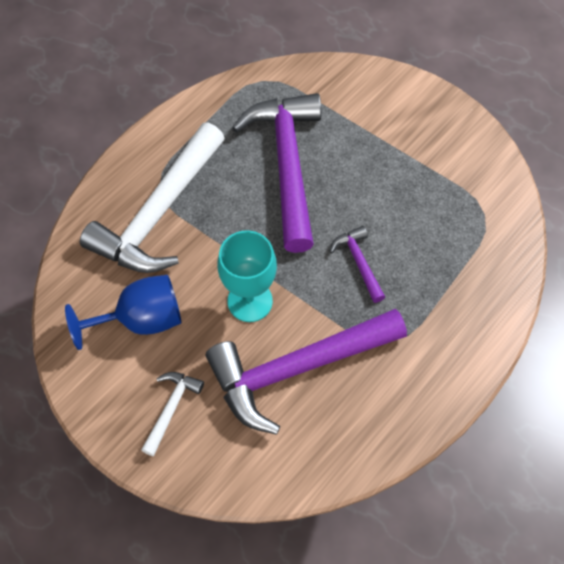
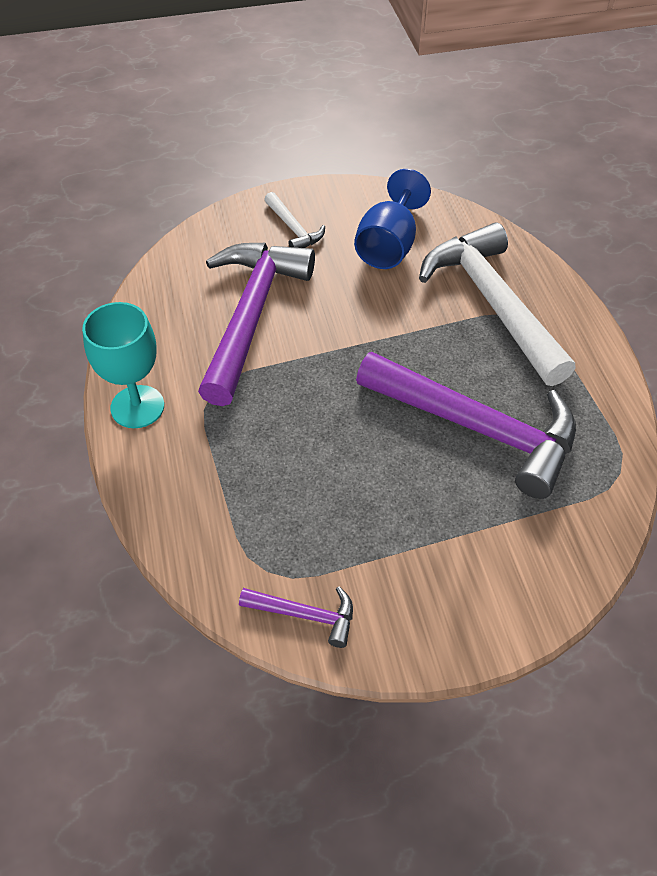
camera: 125 degrees right, 10 degrees down
turquoise goblet [217,230,277,322] -> turquoise goblet moved to [82,302,164,428]
purple hammer [330,226,385,303] -> purple hammer moved to [239,586,353,648]

